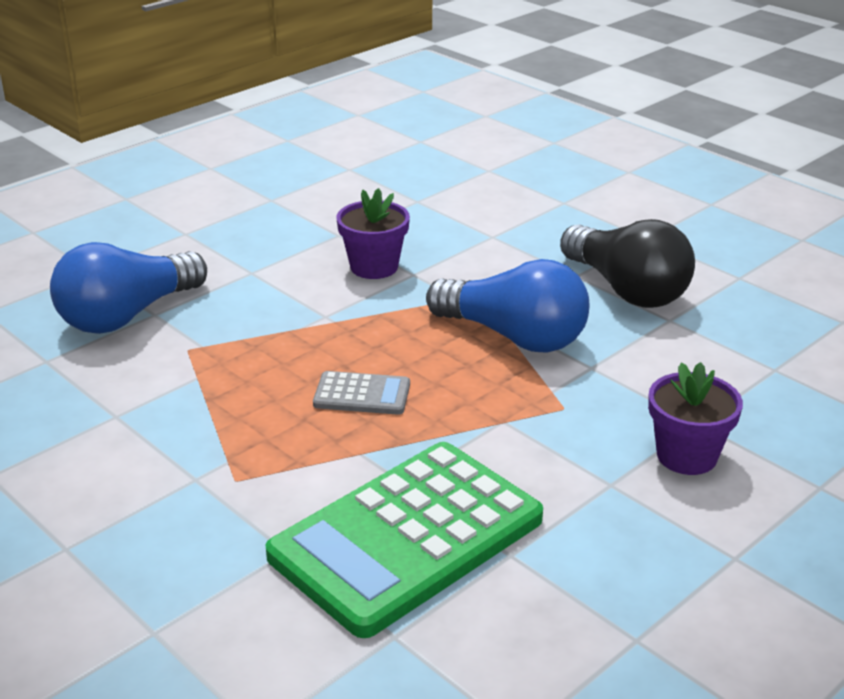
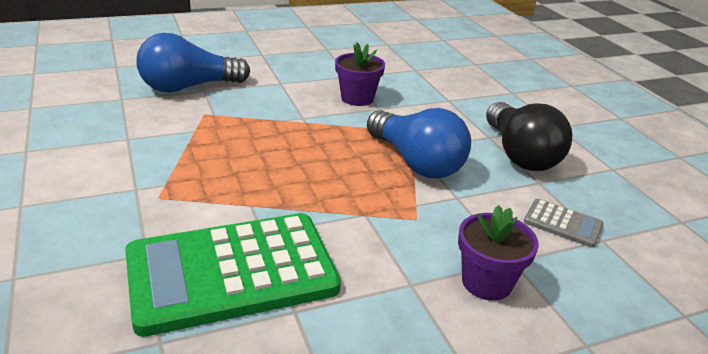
camera: 20 degrees right, 0 degrees up
grey calculator [313,371,410,415] -> grey calculator moved to [524,199,604,248]

